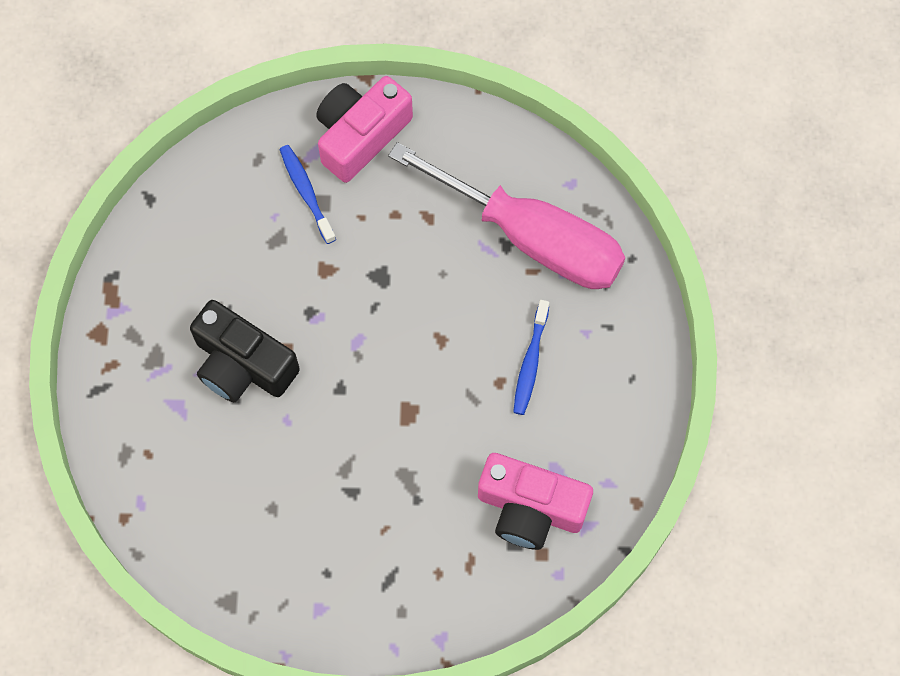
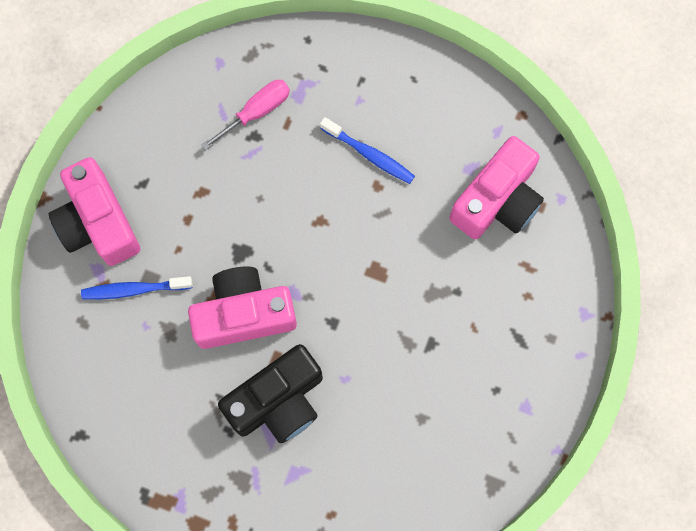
camera: 70 degrees left, 5 degrees up
pink screwdriver [388,142,625,289] -> pink screwdriver [201,80,290,150], size x0.44
none -> pink camera [188,266,297,349]

